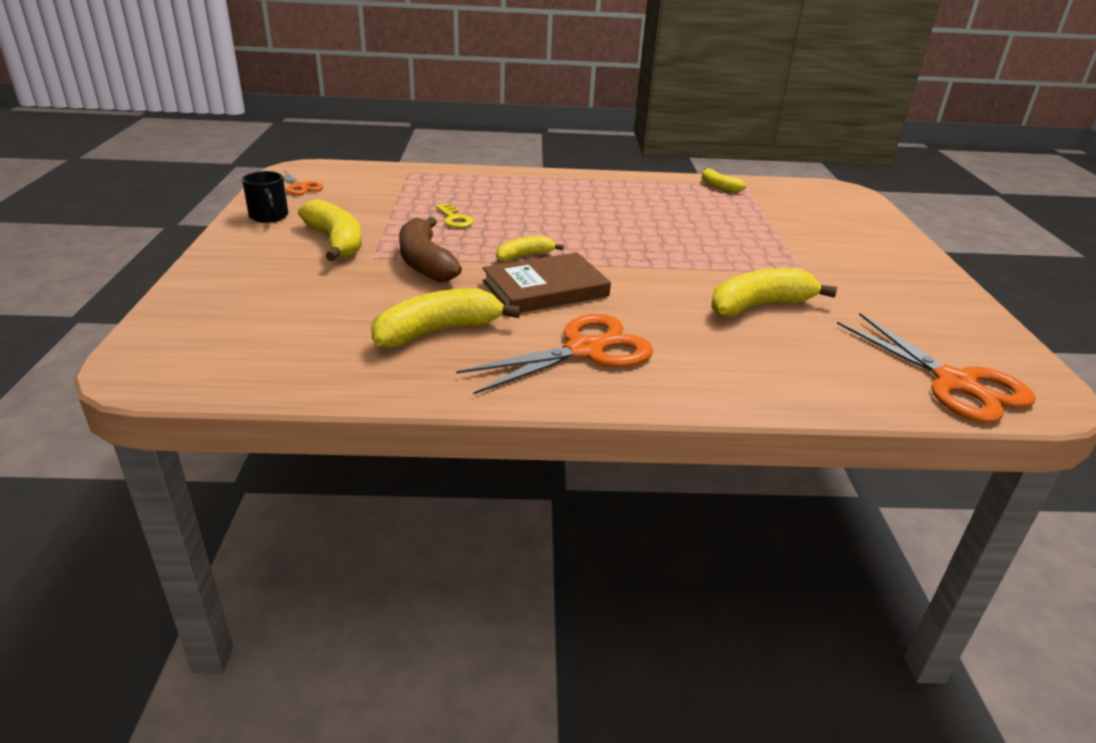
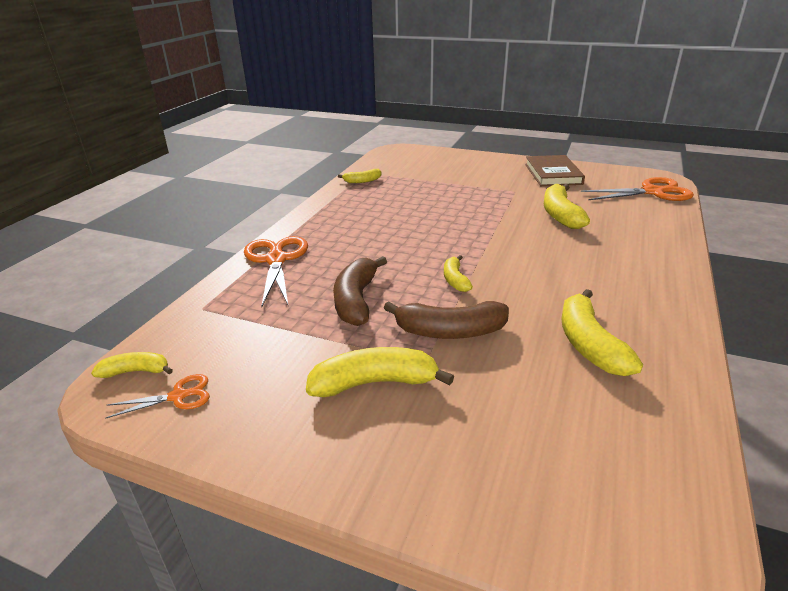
camera: 65 degrees left, 0 degrees up
black mug [242,171,288,223] -> none
yellow key [436,204,474,228] -> brown banana [333,256,387,326]
orange scissors [456,314,653,395] -> orange scissors moved to [244,236,308,307]
brown book [483,252,611,312] -> brown book moved to [525,155,585,186]
none -> yellow banana [91,352,173,378]

